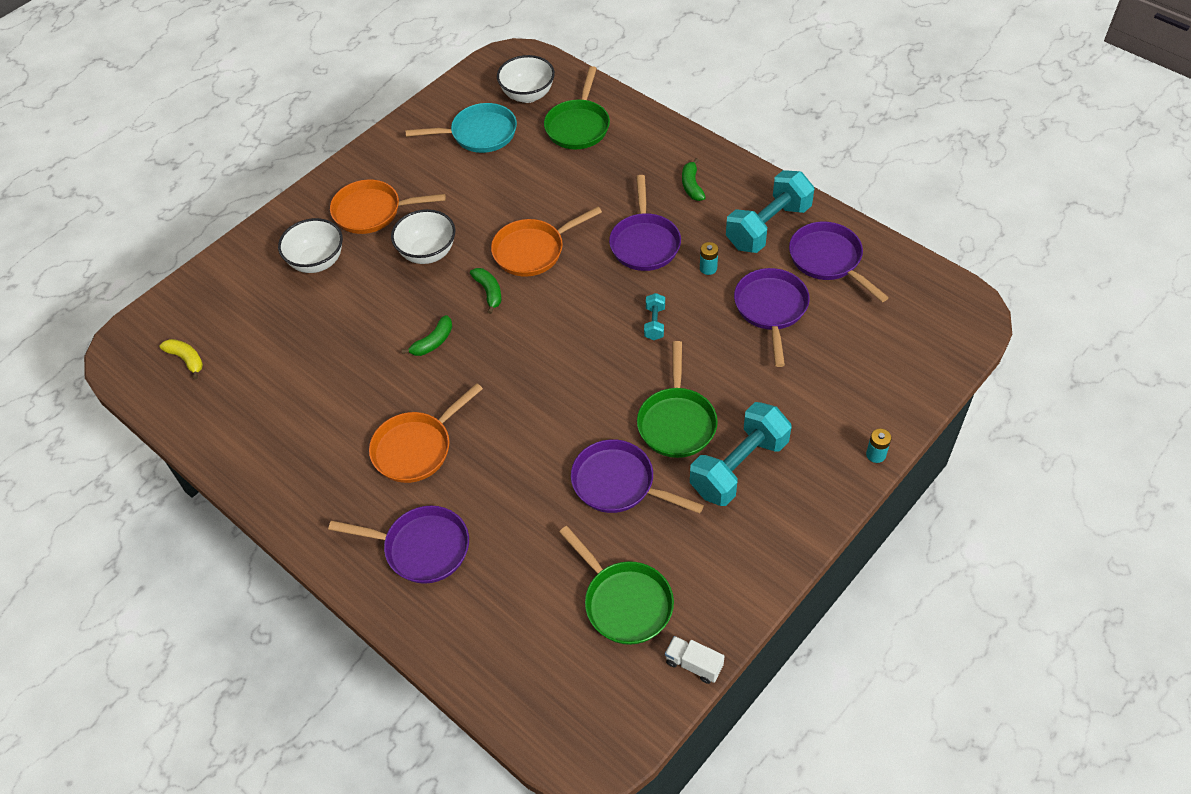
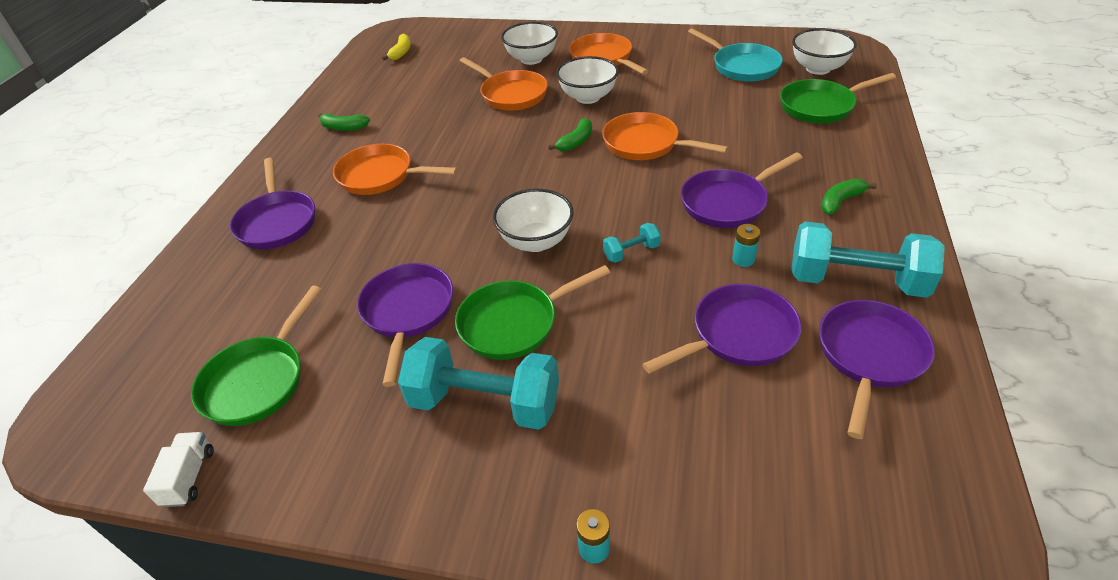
camera: 60 degrees right, 10 degrees down
green banana [402,315,452,356] -> green banana moved to [318,113,370,131]
none -> orange pan [460,57,548,111]
none -> white bowl [493,189,574,252]

